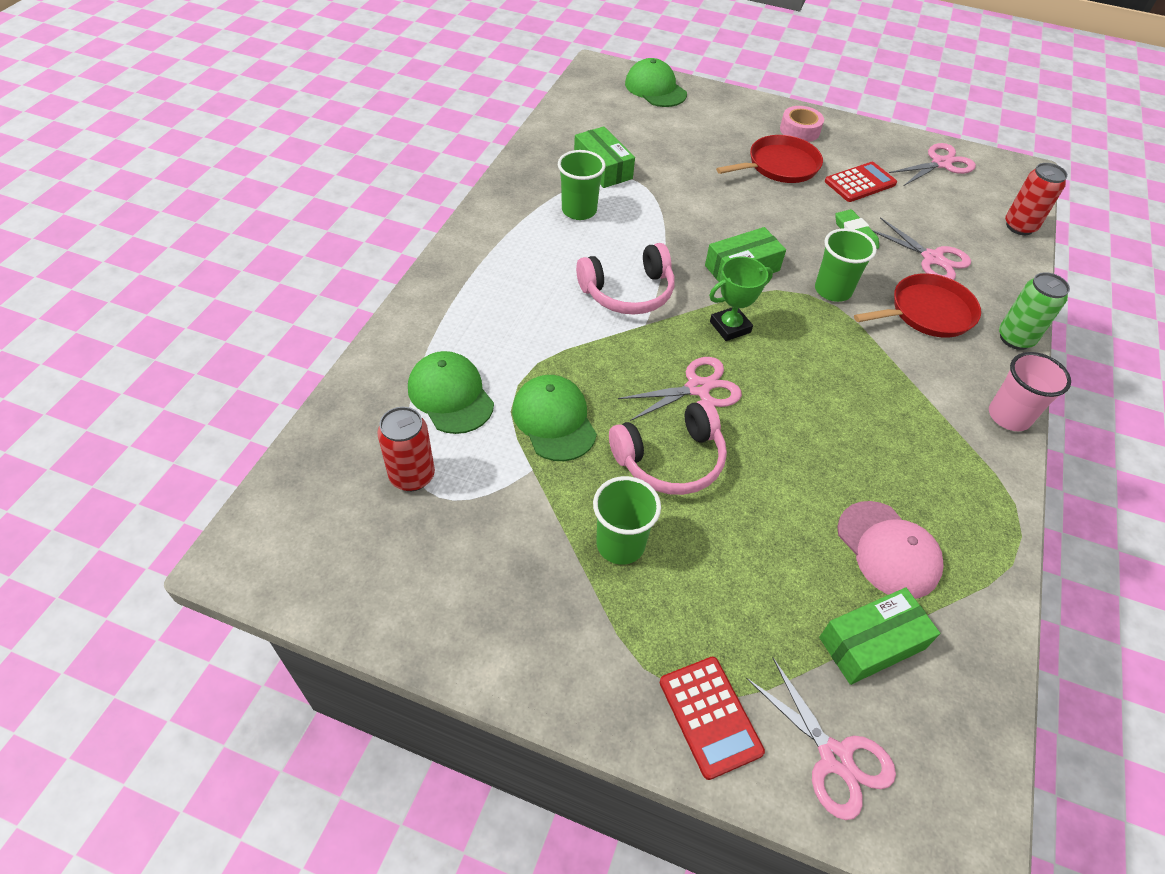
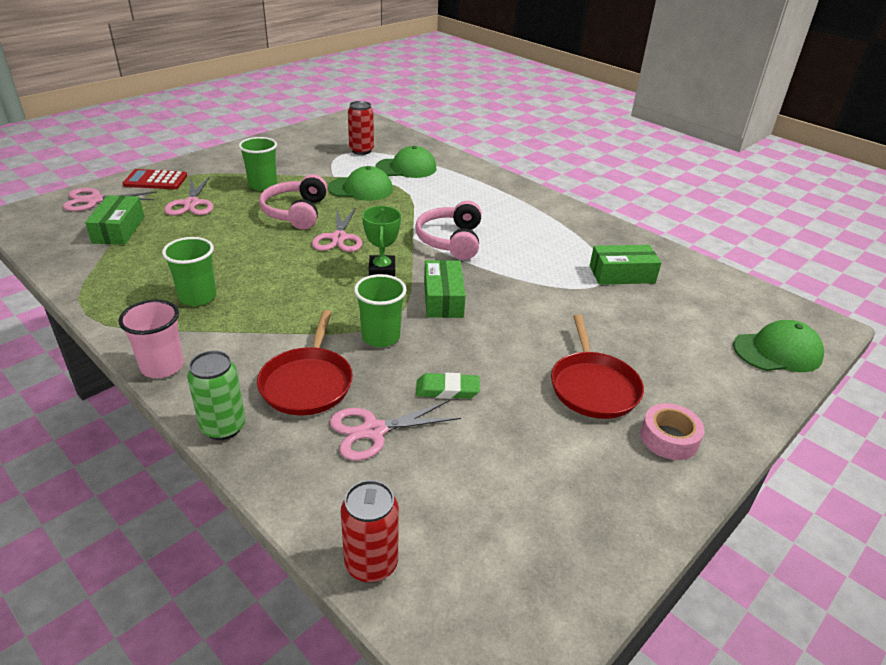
camera: 115 degrees right, 15 degrees down
green cup [558,150,606,220] -> green cup moved to [162,237,216,306]
red calculator [825,162,897,202] -> none
pink cap [837,501,944,599] -> none
pink scissors [889,143,976,186] -> pink scissors moved to [164,176,214,216]

